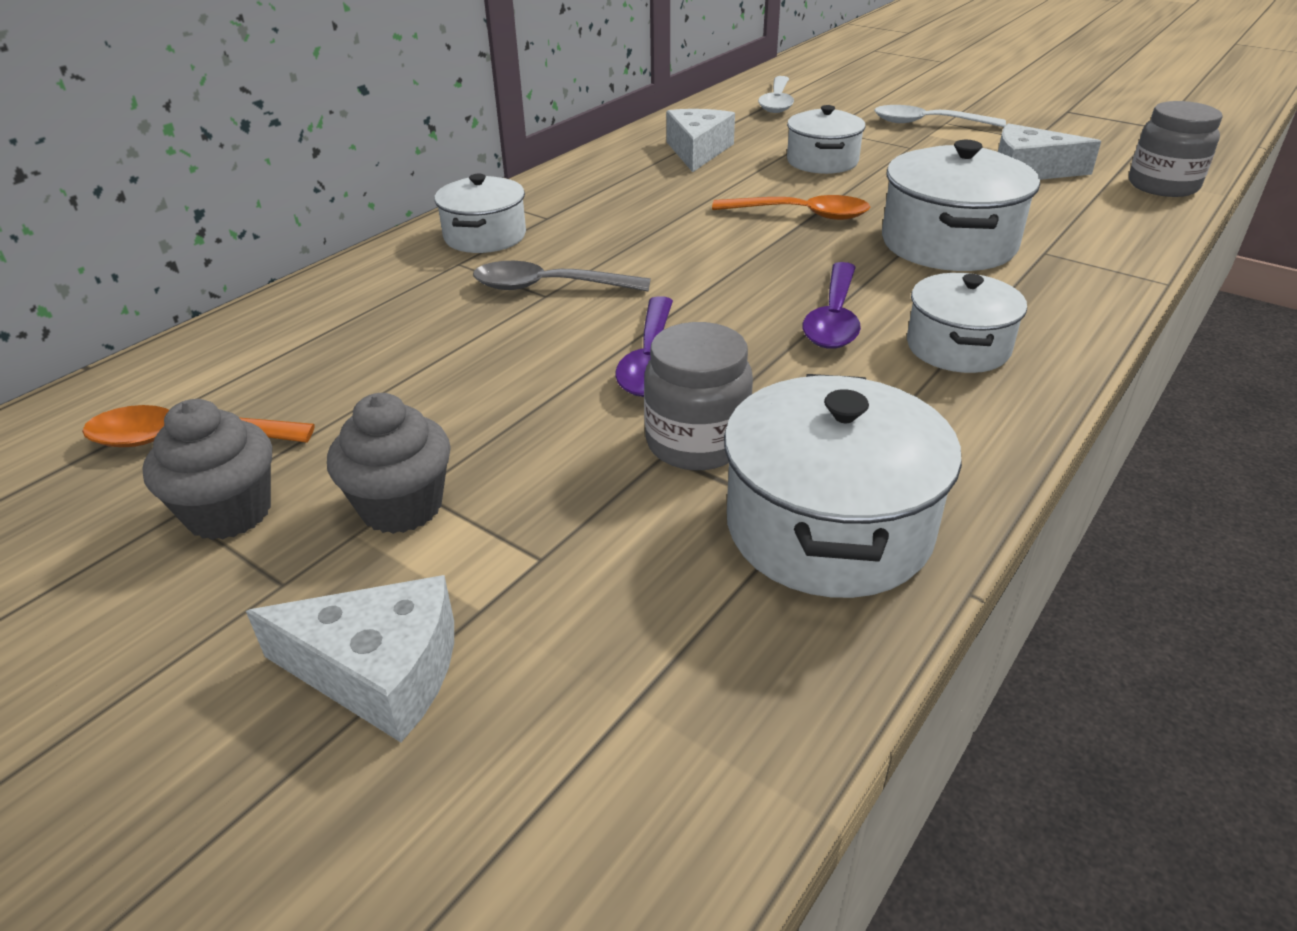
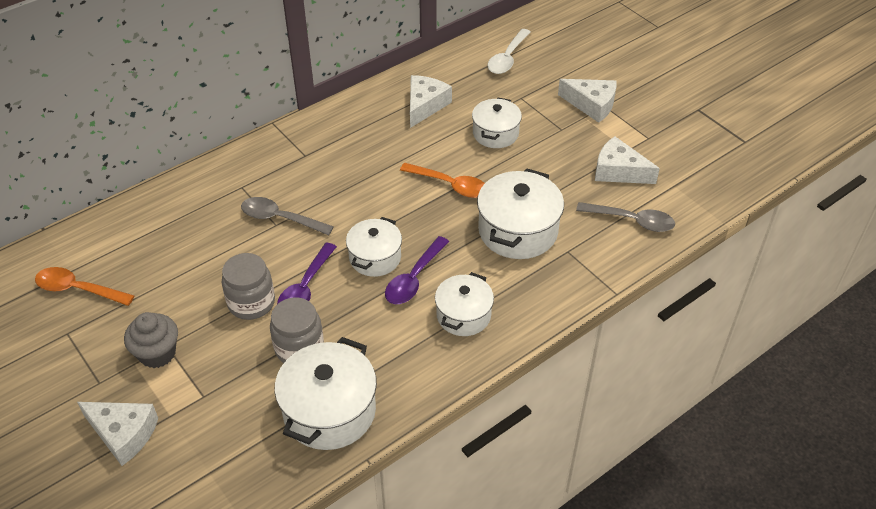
camera: 15 degrees right, 10 degrees up
grey cupcake [142,399,272,540] -> none
white pot [435,174,526,253] -> white pot moved to [346,217,402,277]
white spoon [874,105,1006,127] -> white cheese [558,79,617,123]
grey jar [1129,101,1223,197] -> grey jar moved to [222,253,275,320]
none -> grey spoon [576,202,675,232]

